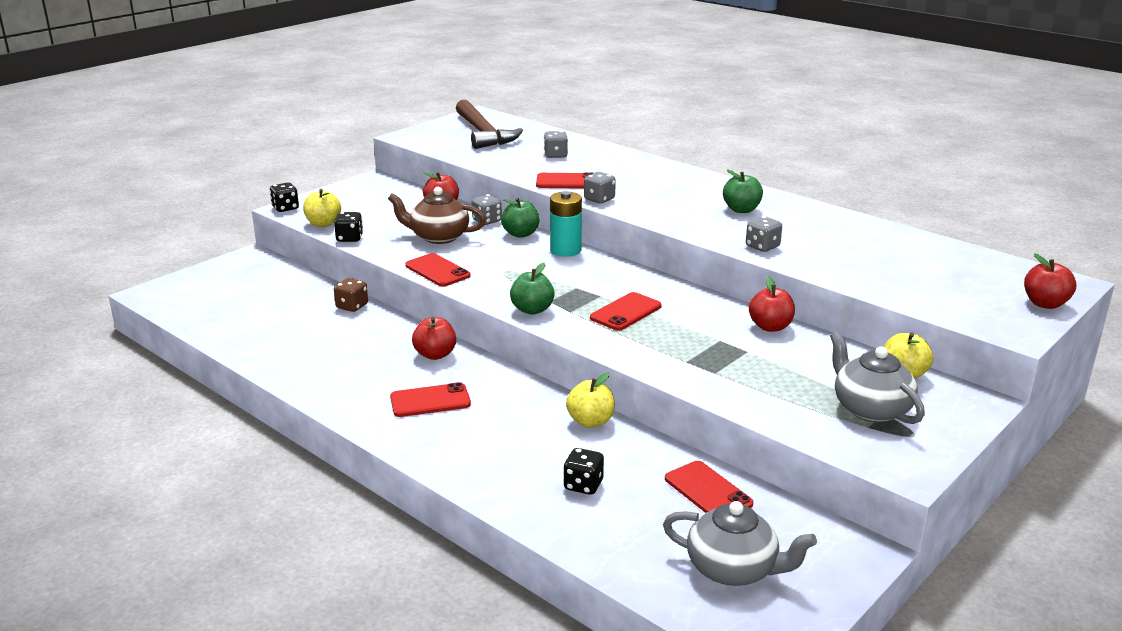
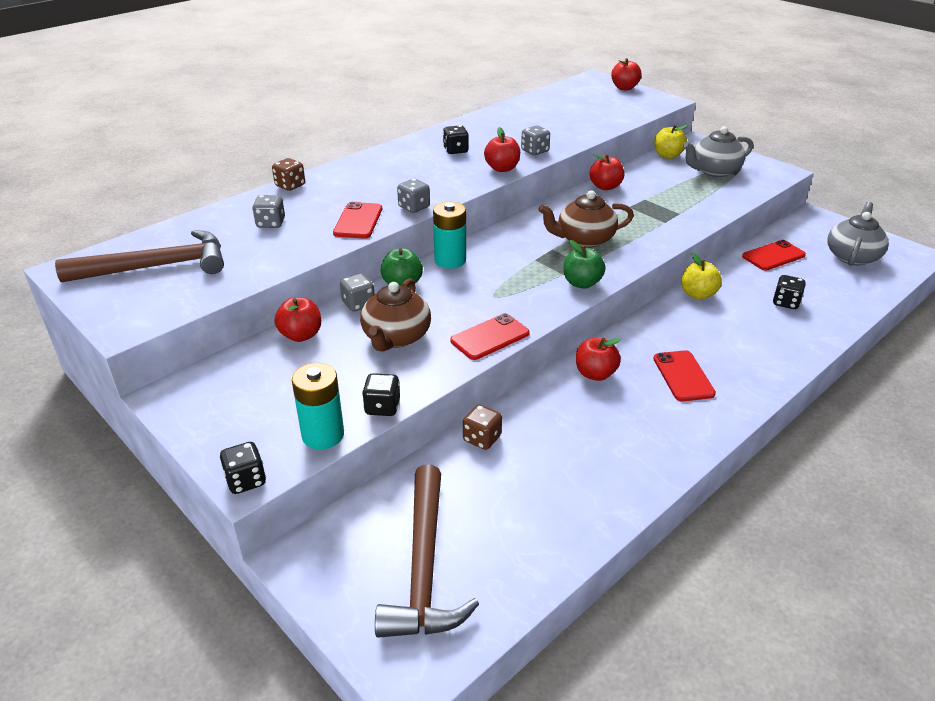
camera: 85 degrees left, 10 degrees up
yellow apple [303,189,341,227] -> turquoise battery [292,363,344,449]
red phone [590,292,662,331] -> brown teapot [539,190,634,248]
green apple [723,170,763,213] -> black dice [443,125,469,154]
none -> brown dice [272,158,305,191]
none -> brown hammer [375,465,479,638]
none -> red apple [484,127,520,172]

